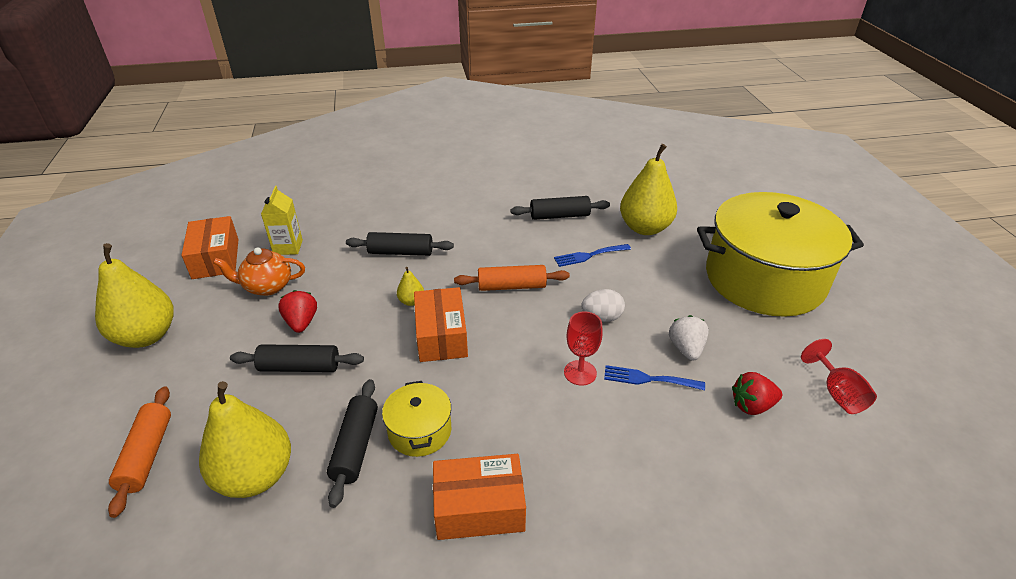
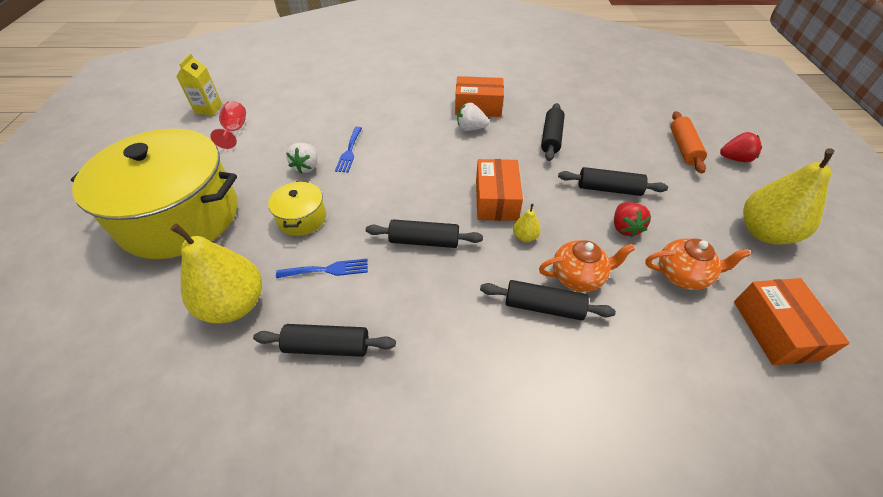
camera: 170 degrees left, 10 degrees up
yellow pear [199,381,291,498] -> none
yellow carton [261,186,303,255] -> yellow carton moved to [176,53,222,115]
yellow pot [382,381,451,457] -> yellow pot moved to [268,181,326,236]
orange rolling pin [454,265,570,291] -> black rolling pin [366,219,483,248]
red goblet [564,311,603,386] -> none
white egg [581,289,625,322] -> none
blue fork [604,365,705,390] -> blue fork turned 75 degrees clockwise [335,127,362,173]
red strawberry [732,372,782,415] -> red strawberry moved to [720,132,762,162]
none -> white strawberry [457,103,489,131]
none -> orange teapot [539,240,635,292]

